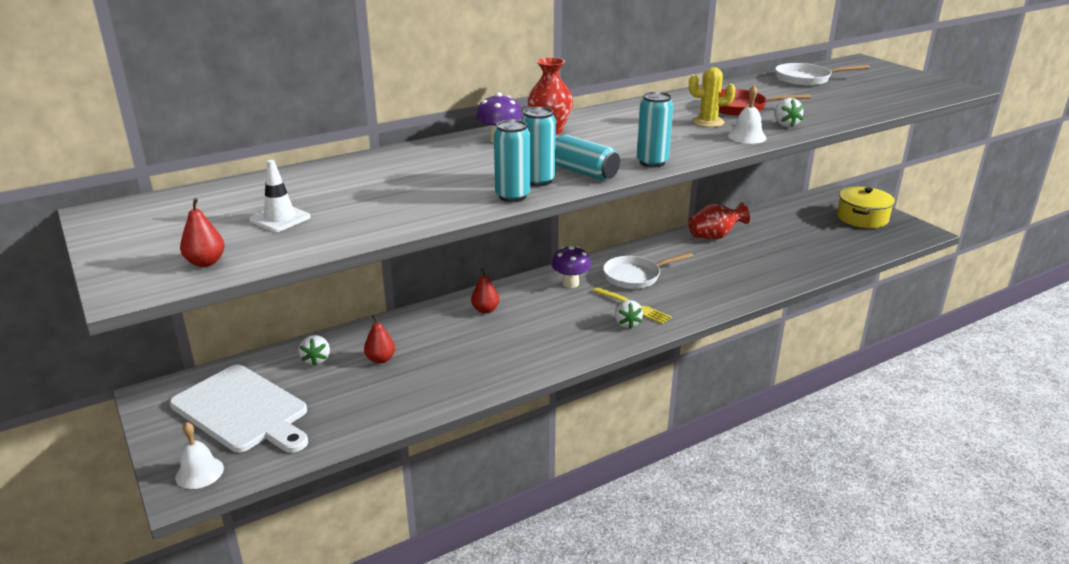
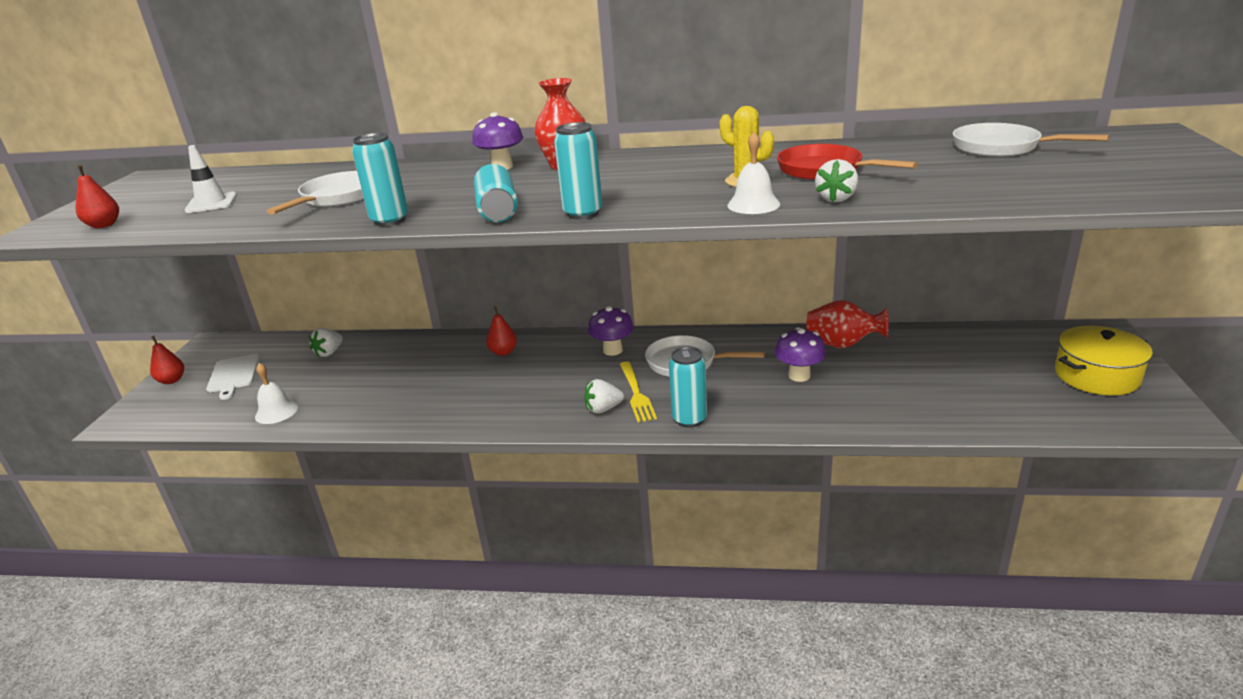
camera: 40 degrees right, 0 degrees up
white cutting board [170,365,308,453] -> white cutting board [206,354,260,400], size x0.55
white bell [175,422,224,489] -> white bell moved to [255,363,298,424]
red pear [364,315,395,364] -> red pear moved to [150,336,184,384]
turquoise can [521,107,556,186] -> turquoise can moved to [669,347,707,428]
white strawberry [615,300,643,329] -> white strawberry turned 45 degrees clockwise [584,379,624,414]
none -> white pan [267,171,364,214]
none -> purple mushroom [775,327,826,382]

